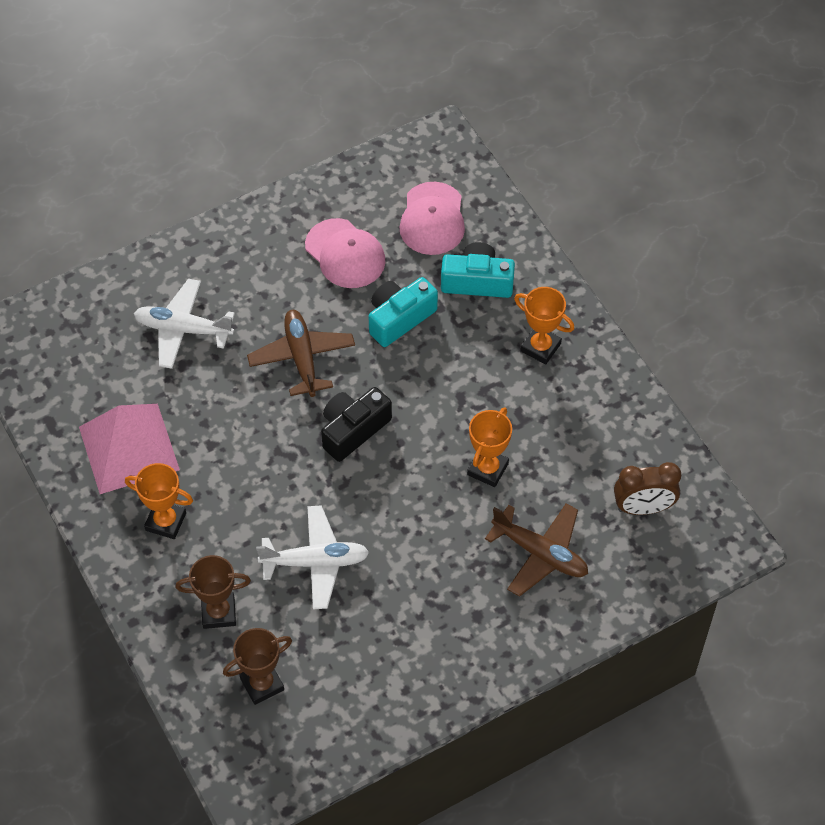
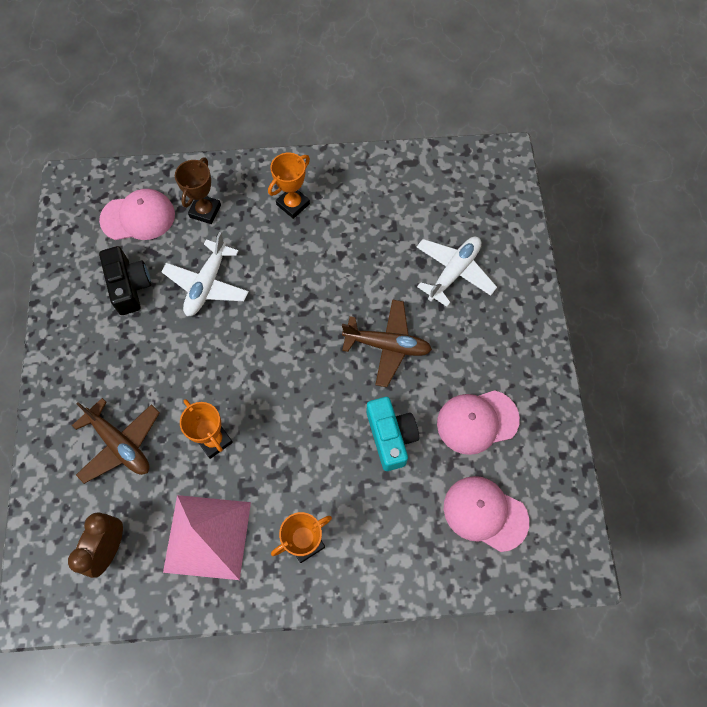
camera: 115 degrees right, 10 degrees up
pink pyramid [79,404,180,494] -> pink pyramid moved to [163,495,251,580]
brown trophy [223,628,292,705] -> pink cap [99,189,175,240]
black camera [321,387,392,462] -> black camera moved to [99,246,151,315]
turquoise camera [441,242,515,298] -> none
brown plane [485,503,588,597] -> brown plane turned 105 degrees counterclockwise [72,398,160,484]

